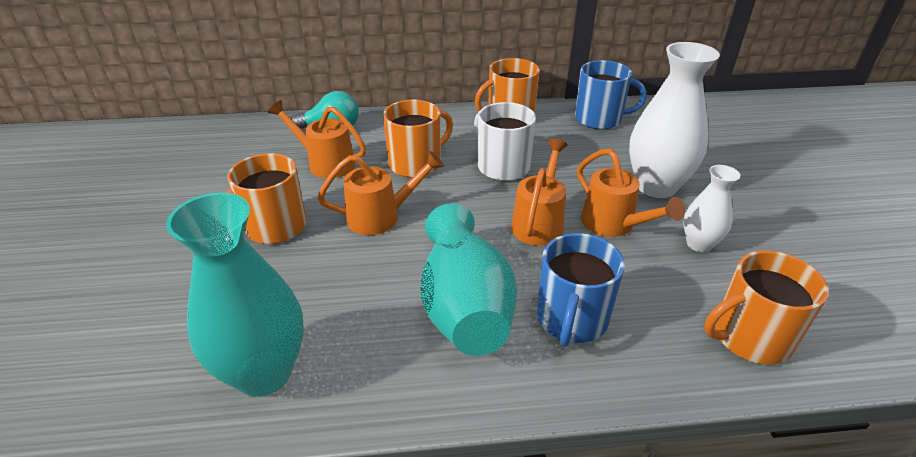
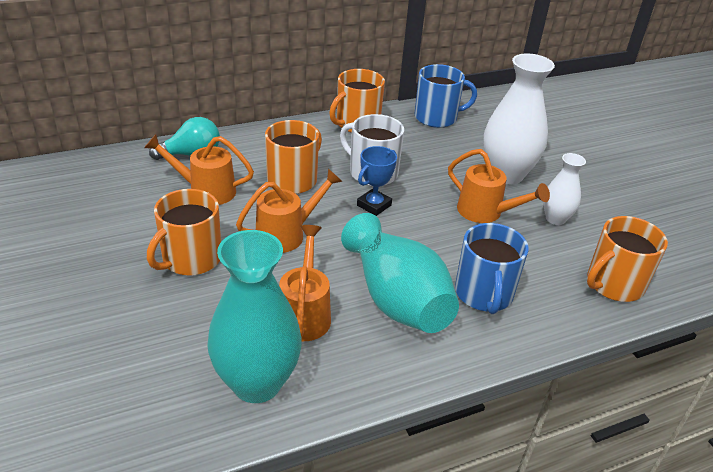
camera: 20 degrees left, 0 degrees up
orange watering can [511,139,568,246] -> orange watering can moved to [279,225,331,341]
none -> blue trophy [357,146,397,216]

